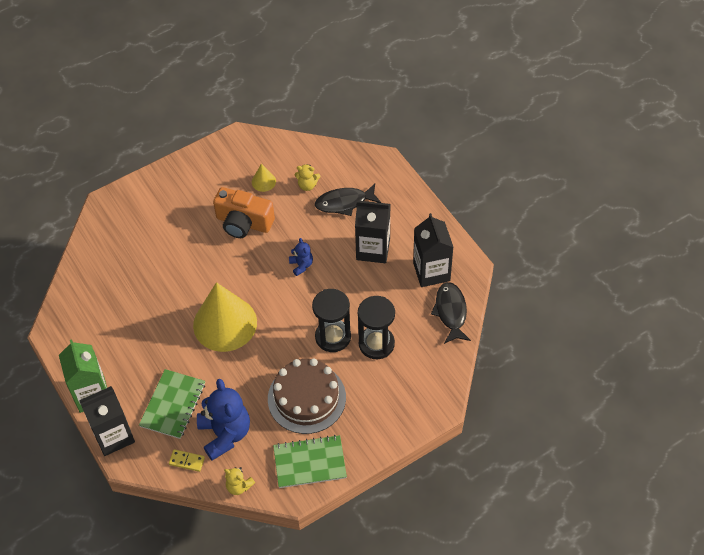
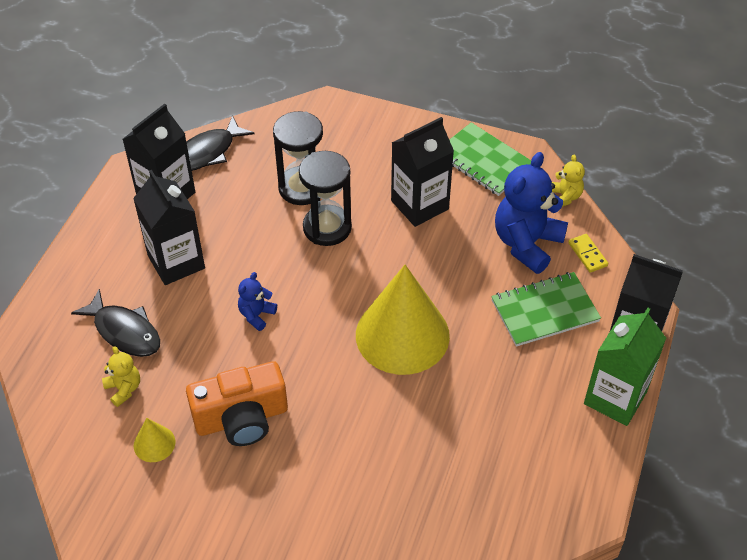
camera: 130 degrees left, 5 degrees down
orange camera [213,187,275,238] -> orange camera turned 90 degrees clockwise [186,361,288,446]
brown cake [268,358,346,434] -> black carton [391,117,454,227]

